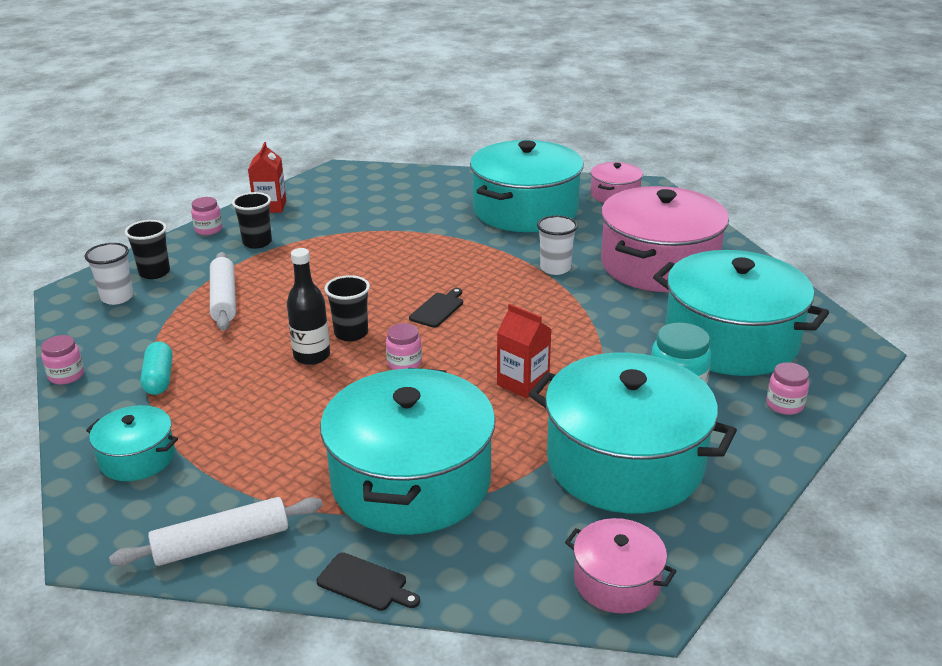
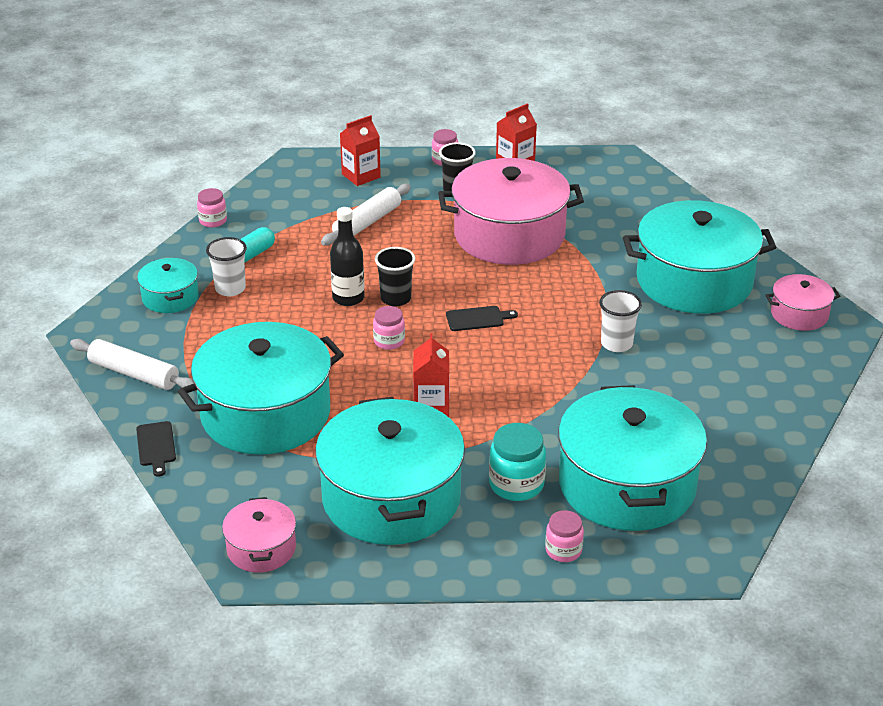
camera: 50 degrees right, 5 degrees up
white cup [85,243,133,305] -> white cup moved to [206,237,247,296]
black cup [125,220,170,279] -> red carton [340,115,381,186]
pink pot [601,186,729,292] -> pink pot moved to [438,158,584,265]

